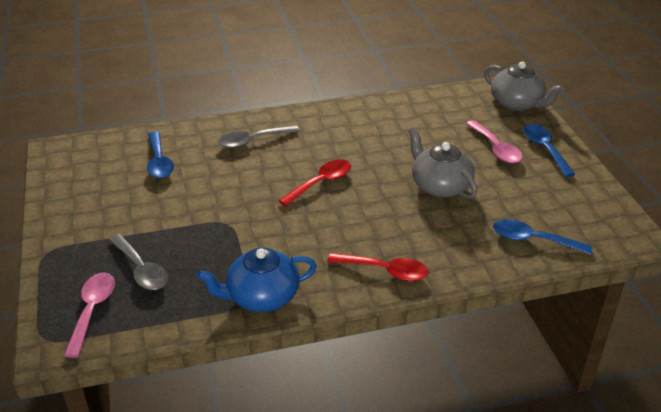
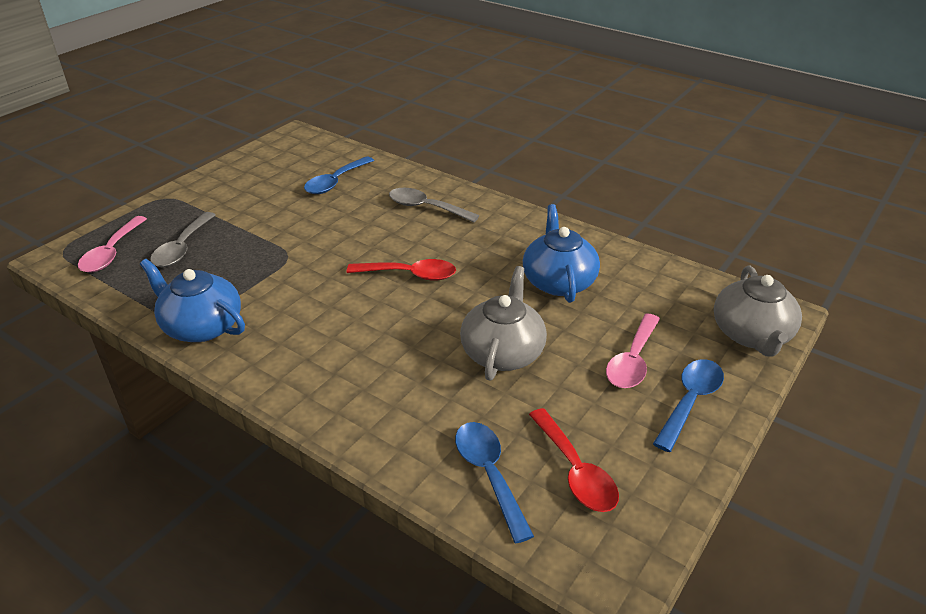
camera: 50 degrees right, 0 degrees up
pink spoon [64,272,115,358] -> pink spoon turned 135 degrees clockwise [78,216,147,273]
red spoon [327,253,429,281] -> red spoon moved to [529,408,619,512]
none -> blue teapot [523,204,600,303]

